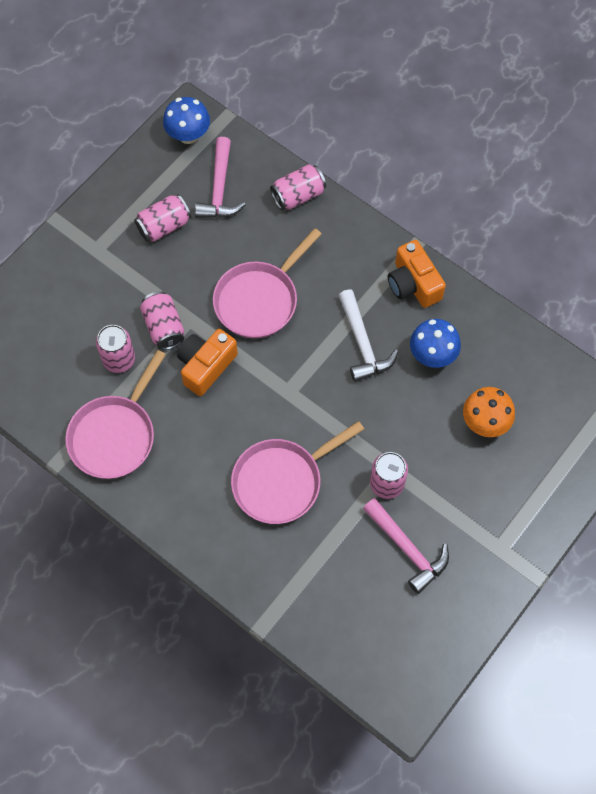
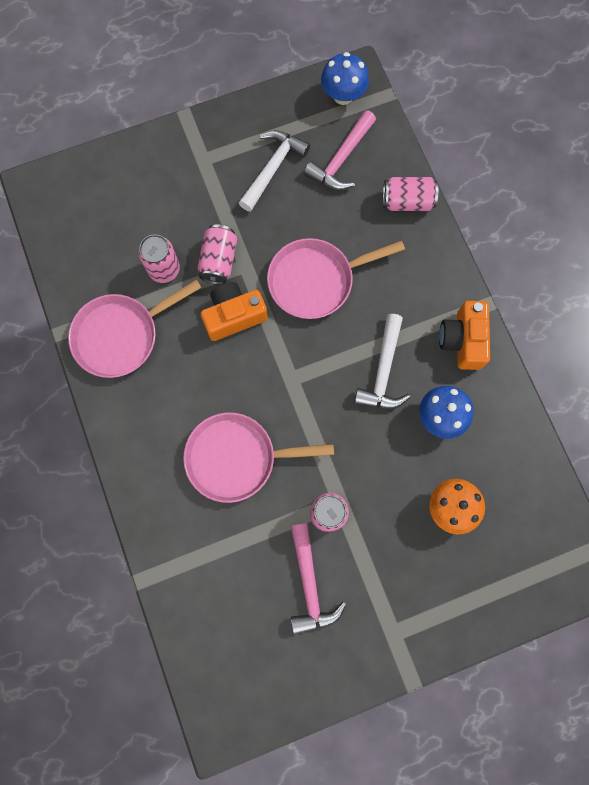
camera: 30 degrees right, 10 degrees up
pink can [134,194,191,242] -> white hammer [239,130,310,212]

